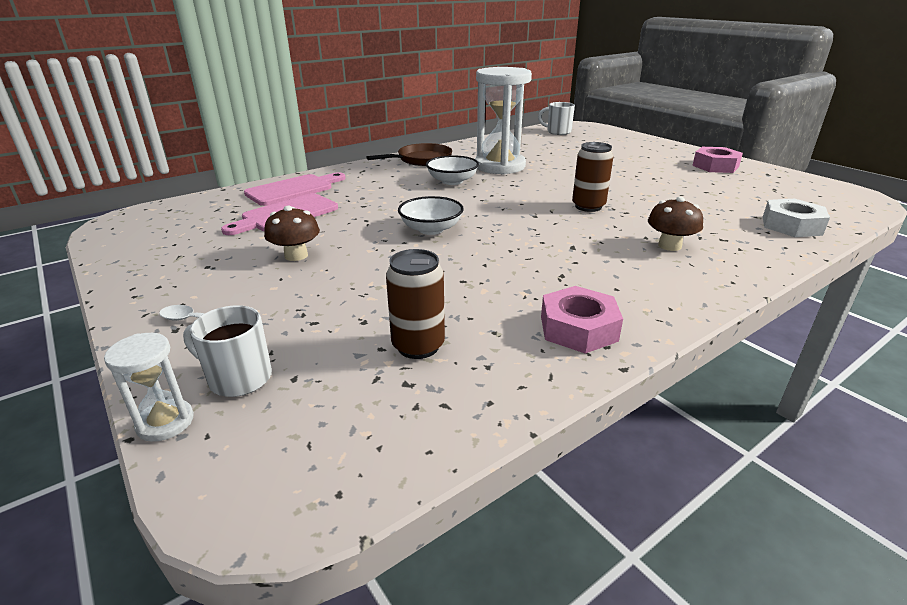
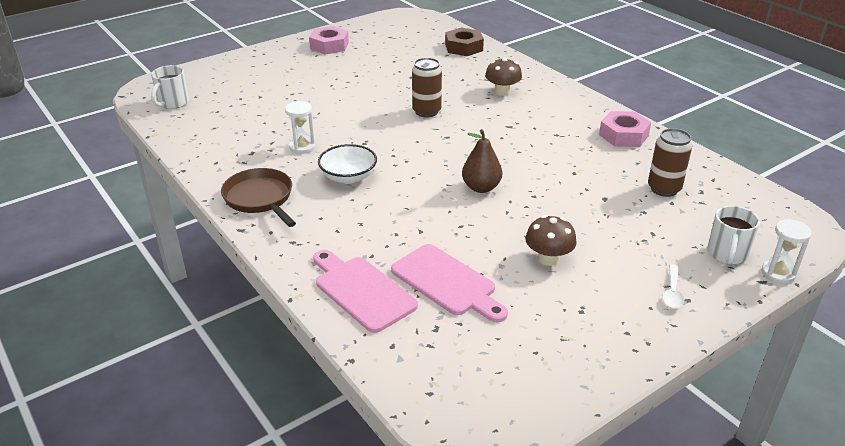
camera: 90 degrees left, 5 degrees up
white bowl [398,196,464,235] -> brown pear [462,129,502,193]
white hourglass [475,67,532,175] -> white hourglass [285,101,315,154], size x0.45
white nut [763,199,830,237] -> brown nut [445,27,484,56]

